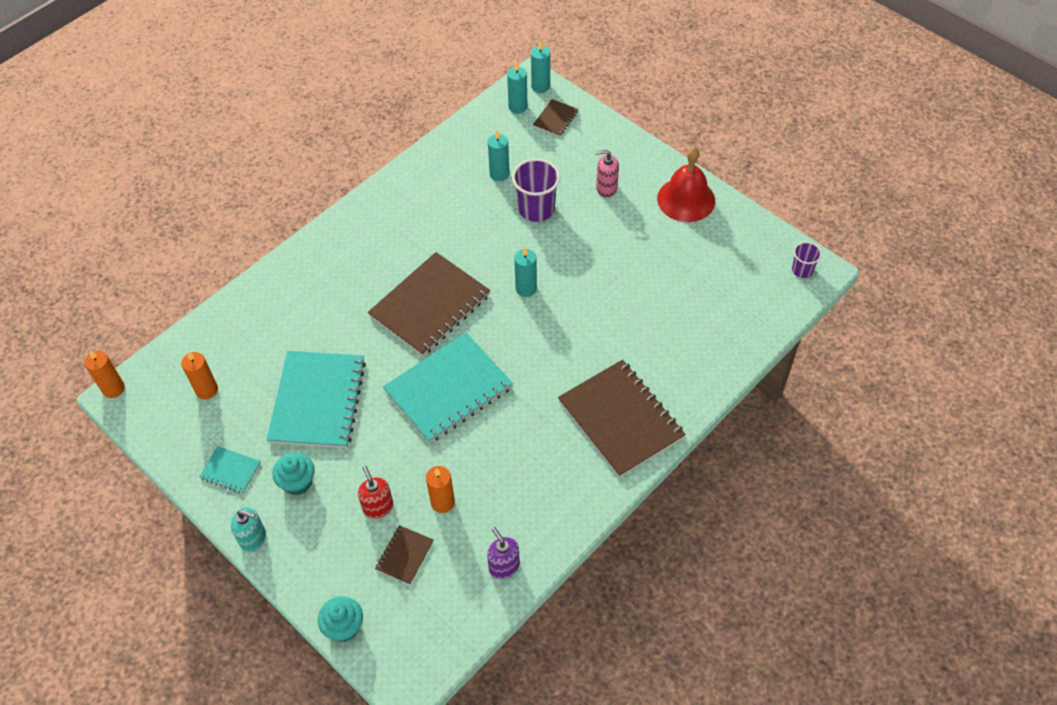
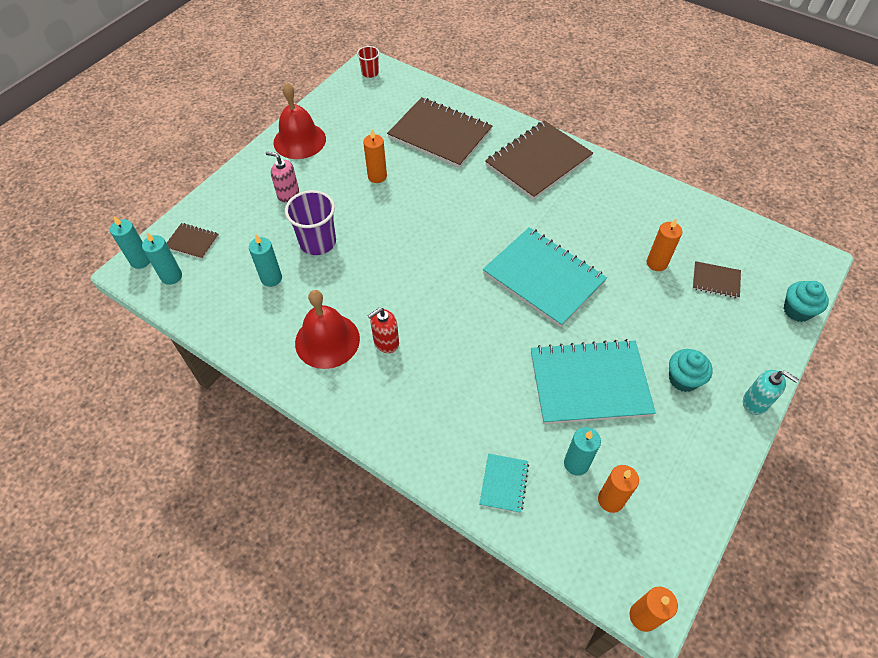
camera: 100 degrees left, 0 degrees up
turquoise notebook [199,446,261,494] -> turquoise notebook moved to [479,454,529,513]
turquoise soap dispenser [231,507,266,553] -> turquoise soap dispenser turned 120 degrees clockwise [743,370,799,415]
red soap dispenser [358,466,393,519] -> red soap dispenser moved to [367,308,399,353]
brown notebook [368,252,490,356] -> brown notebook moved to [387,97,492,168]
purple soap dispenser [487,527,520,579] -> none
turquoise candle [514,247,537,297] -> turquoise candle moved to [564,427,601,476]
pink soap dispenser [595,150,619,198] -> pink soap dispenser turned 120 degrees clockwise [266,151,299,202]
purple cup [792,242,822,278] -> red cup [357,46,379,78]
none -> red bell [295,290,360,369]
none -> orange candle [363,130,387,183]

